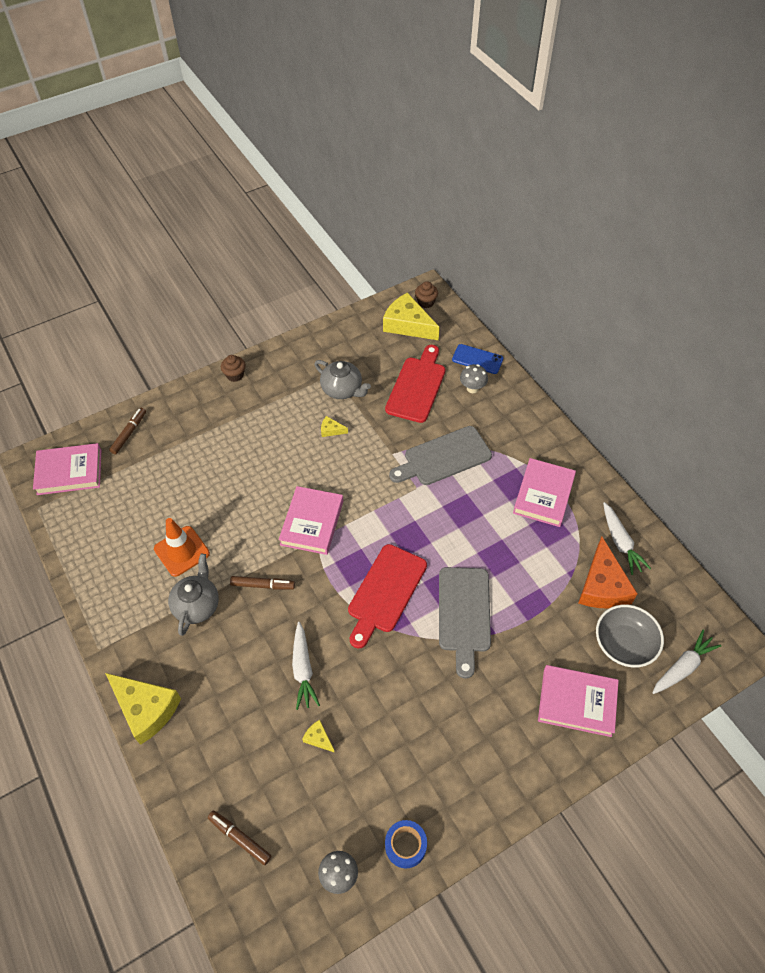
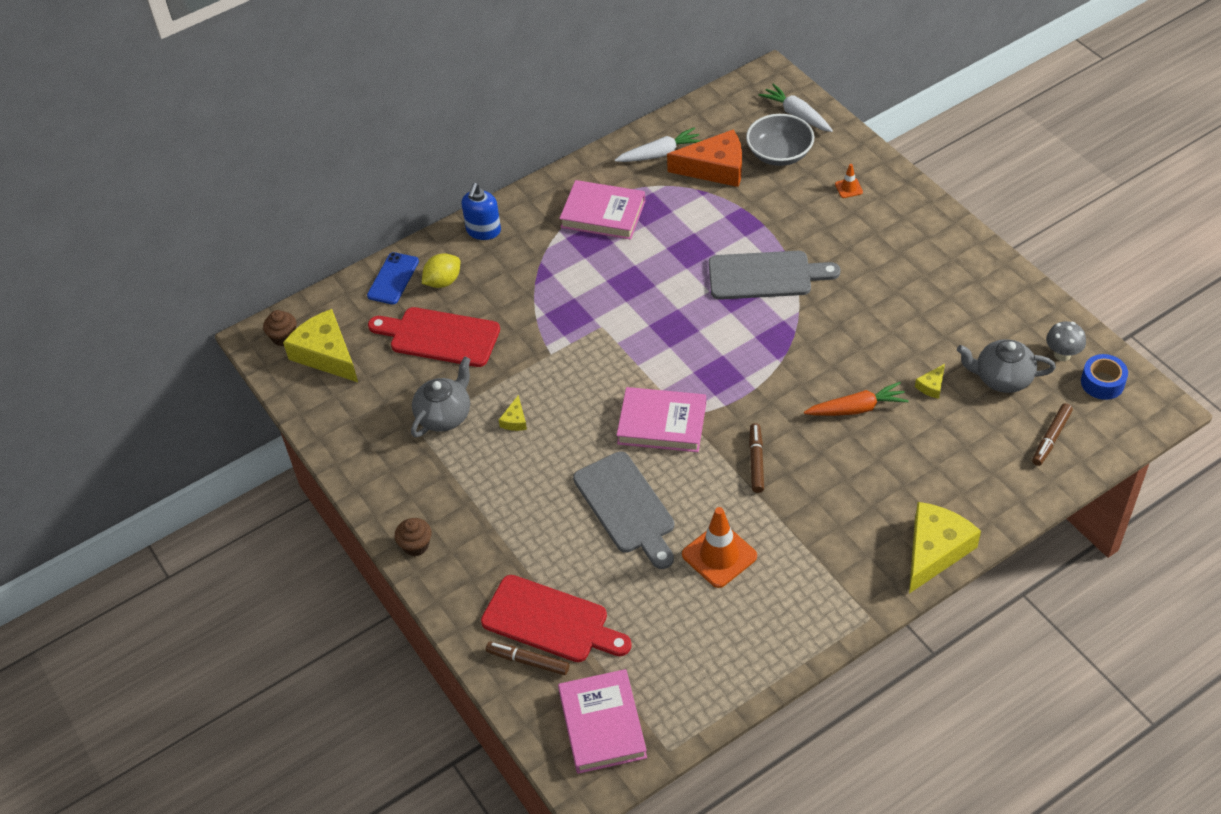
camera: 90 degrees left, 5 degrees down
grey teapot [168,554,219,636] -> grey teapot moved to [957,339,1056,393]
white carrot [292,622,320,710] -> orange carrot [804,382,909,416]
red cutting board [348,544,427,649] -> red cutting board moved to [481,575,632,662]
yellow cheese [383,292,440,340] -> yellow cheese turned 105 degrees clockwise [283,309,358,382]
blue tape [385,820,427,868] -> blue tape moved to [1081,354,1128,400]
grey cutting board [389,426,492,485] -> grey cutting board moved to [573,451,674,569]
grey mushroom [460,364,488,393] -> yellow lemon [422,253,460,288]
pink book [538,665,619,737] -> orange traffic cone [835,164,863,198]
none -> blue soap dispenser [461,183,501,240]

